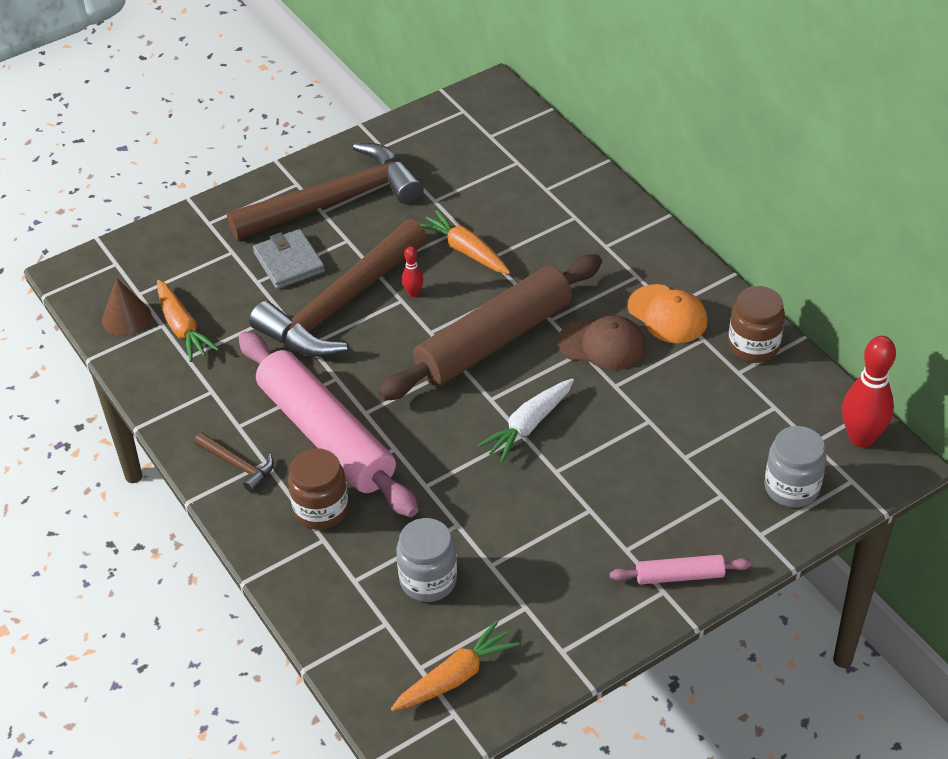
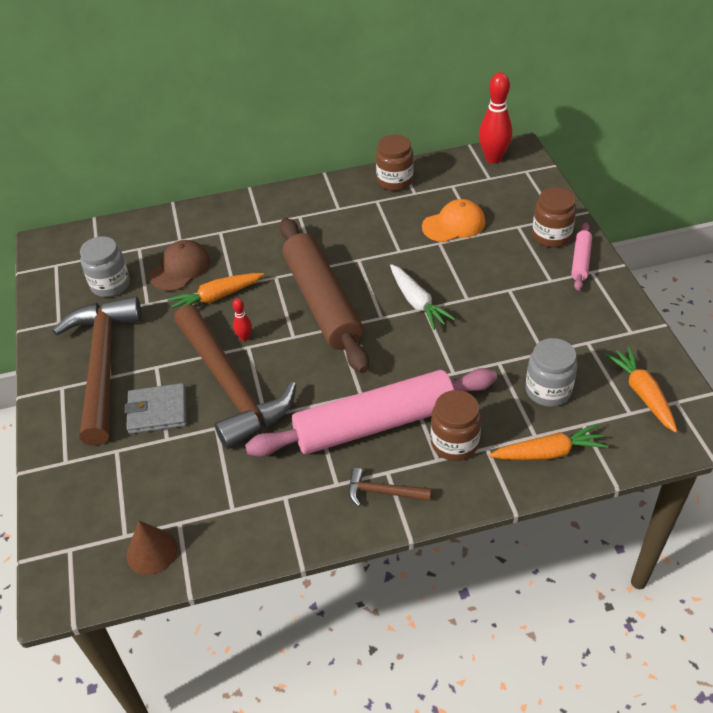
camera: 70 degrees left, 0 degrees up
orange carrot [157,280,219,362] -> orange carrot moved to [489,424,608,460]
brown hammer [194,432,274,492] -> brown hammer turned 135 degrees counterclockwise [348,468,431,507]
brown cap [558,315,645,370] -> brown cap moved to [150,240,210,291]
orange cap [628,284,708,343] -> orange cap moved to [422,199,485,242]
grey jar [764,426,827,508] -> grey jar moved to [80,236,130,297]
none -> brown jar [532,187,576,248]

